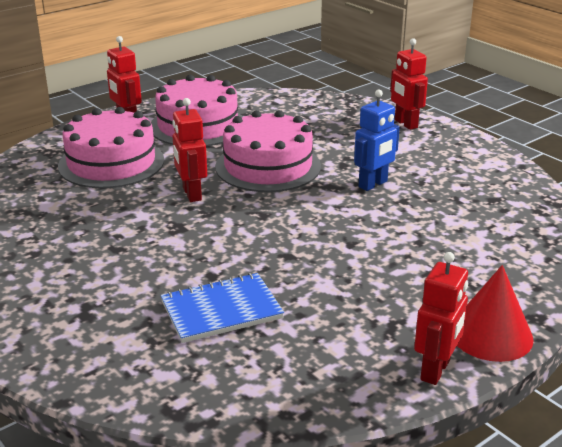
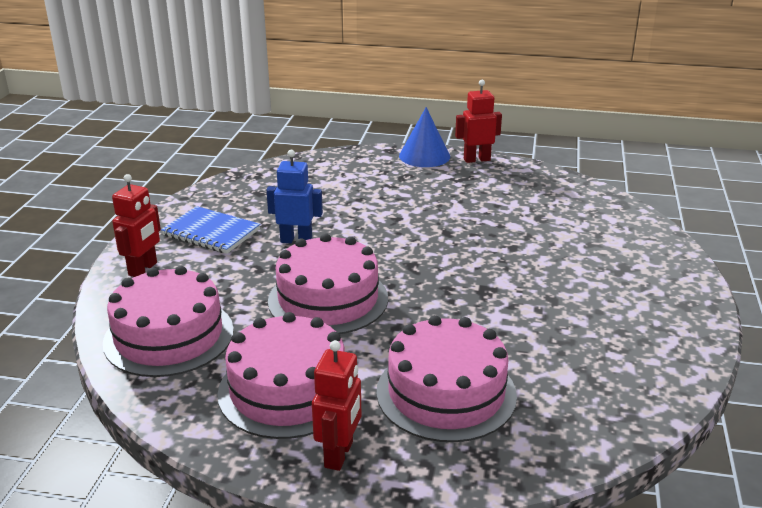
camera: 130 degrees left, 0 degrees up
blue notebook [160,273,284,343] -> blue notebook moved to [161,206,260,254]
red robot [172,98,207,202] -> none
red cone [457,265,534,362] -> blue cone [399,107,450,167]
none -> pink cake [103,266,234,377]

